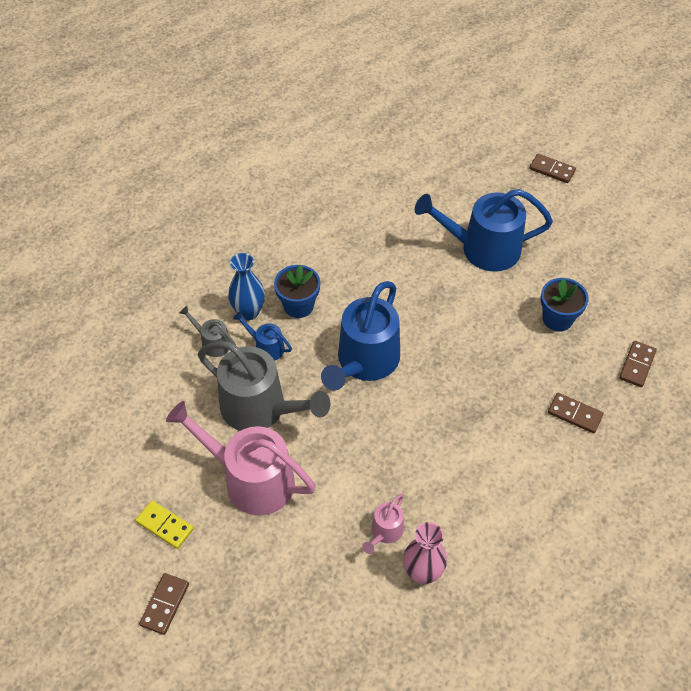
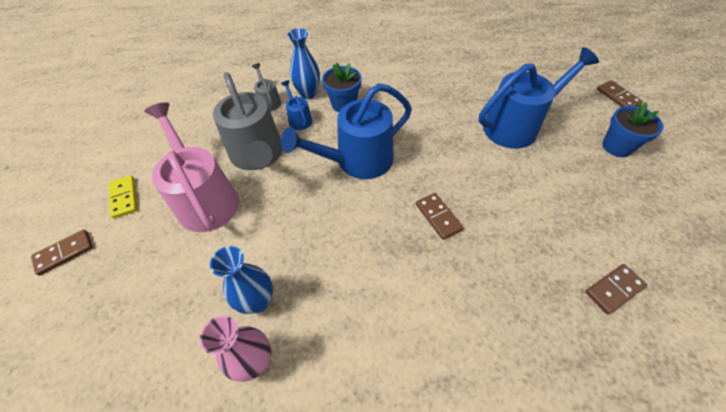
camera: 35 degrees right, 0 degrees up
pink watering can [362,494,404,554] -> blue vase [210,246,273,314]
blue watering can [415,189,553,272] -> blue watering can turned 120 degrees clockwise [479,47,599,149]
blue flower pot [541,278,589,332] -> blue flower pot moved to [602,102,664,157]
brown domino [548,393,604,433] -> brown domino moved to [416,193,463,240]

